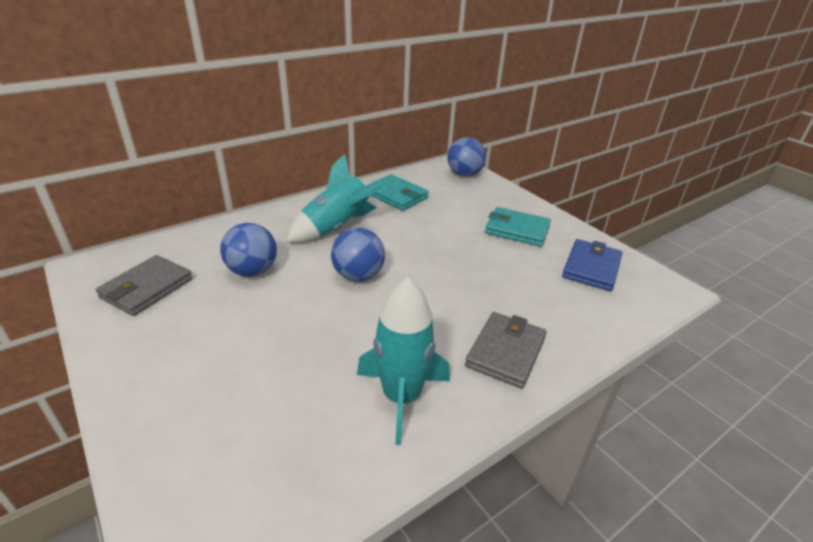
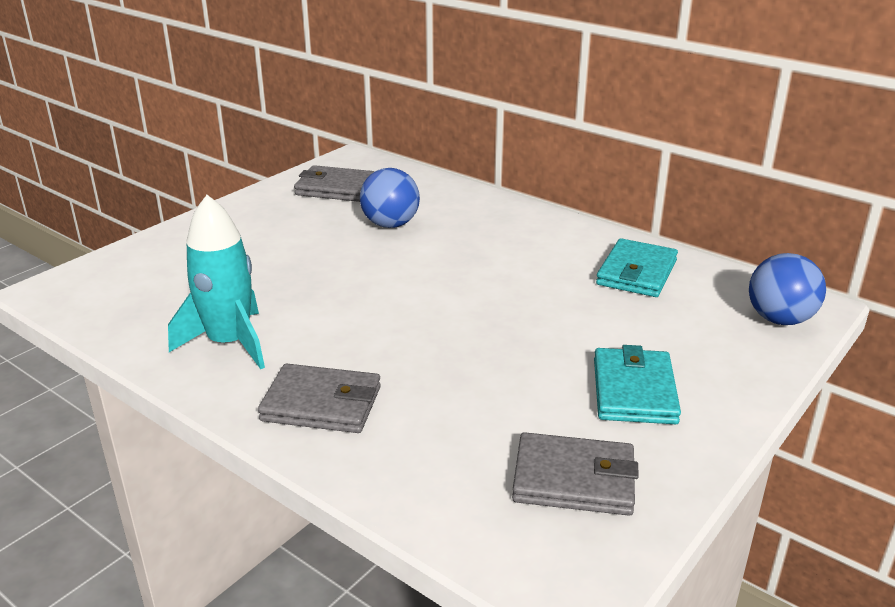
camera: 75 degrees right, 5 degrees down
turquoise rocket [286,154,385,243] -> none
blue ball [331,228,385,281] -> none
blue wallet [562,239,622,291] -> grey wallet [512,432,639,516]

